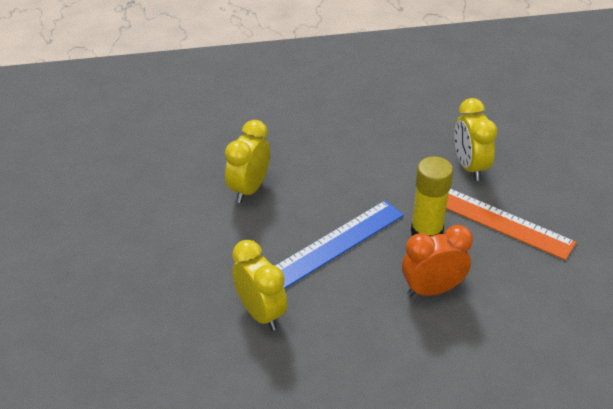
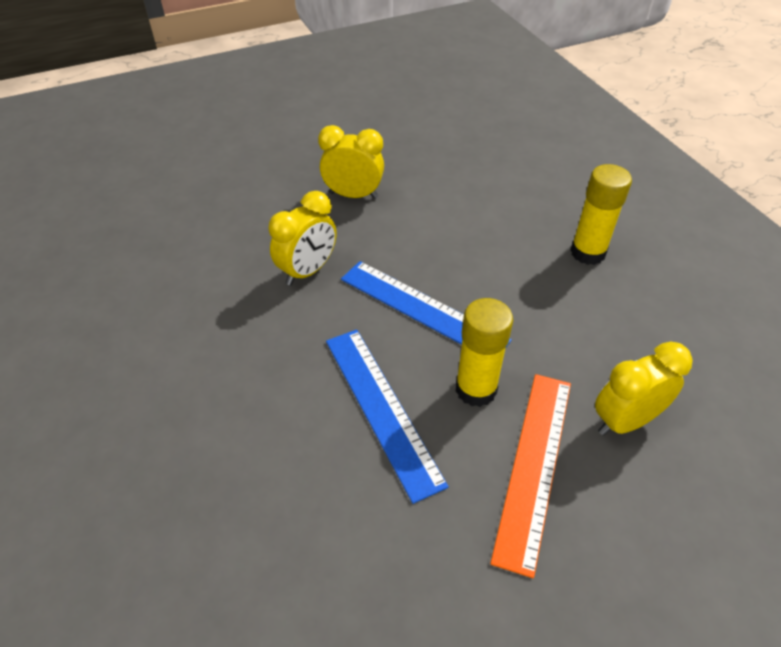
camera: 75 degrees right, 5 degrees up
yellow clock [225,120,270,203] -> yellow clock moved to [318,125,384,199]
orange clock [402,225,473,297] -> blue ruler [326,330,449,504]
none -> yellow glue stick [570,164,632,265]

